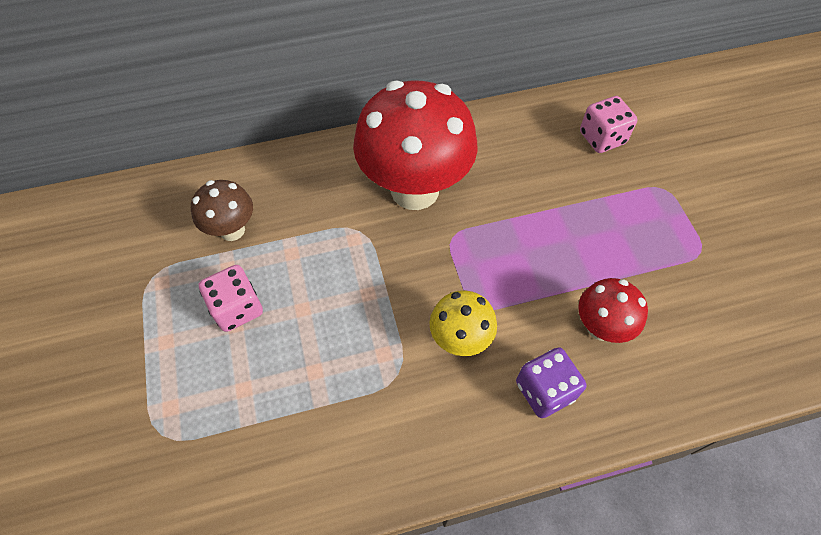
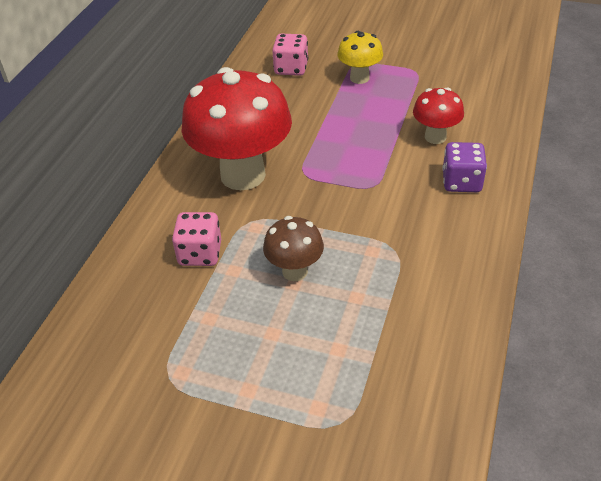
camera: 55 degrees left, 15 degrees down
brown mushroom [191,180,253,241] -> brown mushroom moved to [263,216,324,281]
pink dice [199,265,263,332] -> pink dice moved to [172,212,221,266]
yellow mushroom [429,290,497,356] -> yellow mushroom moved to [337,31,383,84]

